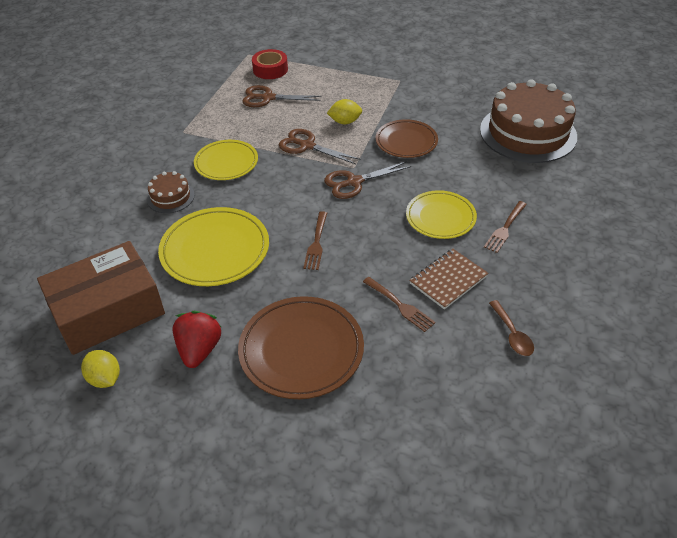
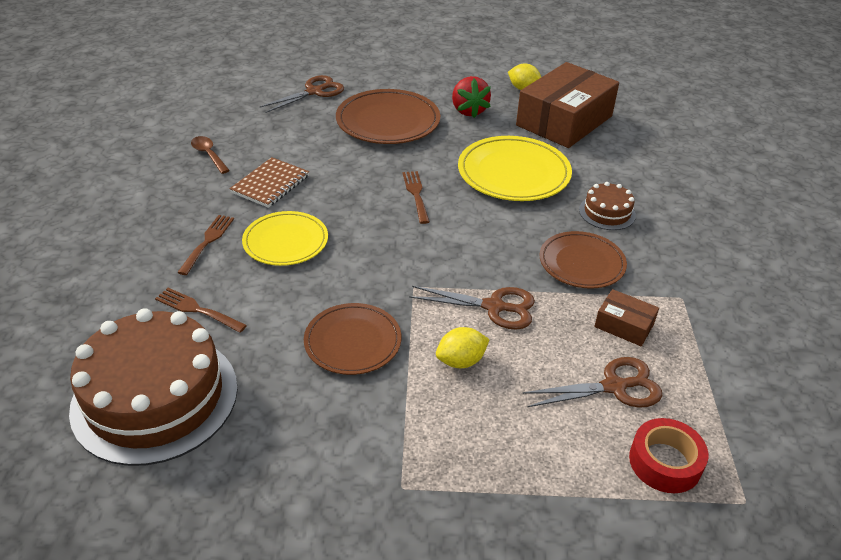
camera: 160 degrees right, 5 degrees down
yellow plate [194,140,258,180] -> brown plate [539,231,627,289]
brown scissors [324,161,412,199] -> brown scissors moved to [259,75,344,113]
brown fork [363,277,436,332] -> brown fork moved to [155,288,247,333]
none -> brown box [594,289,659,346]

